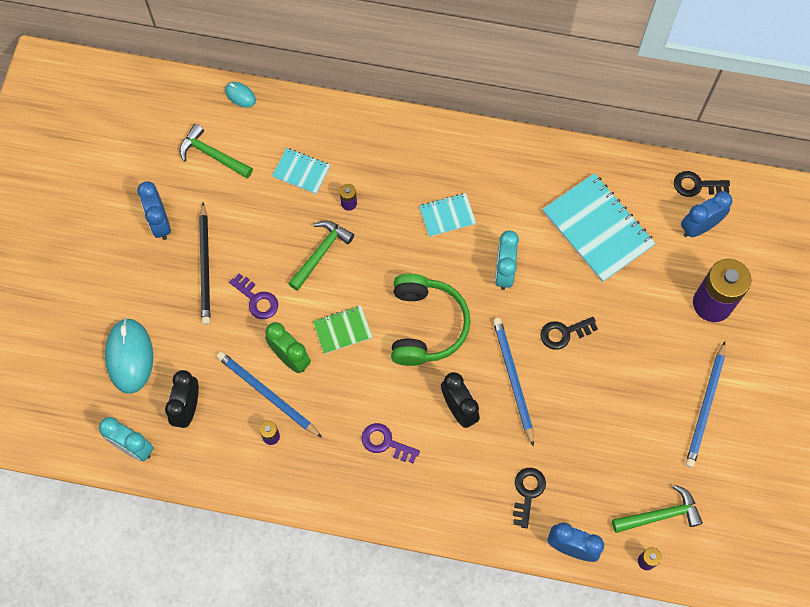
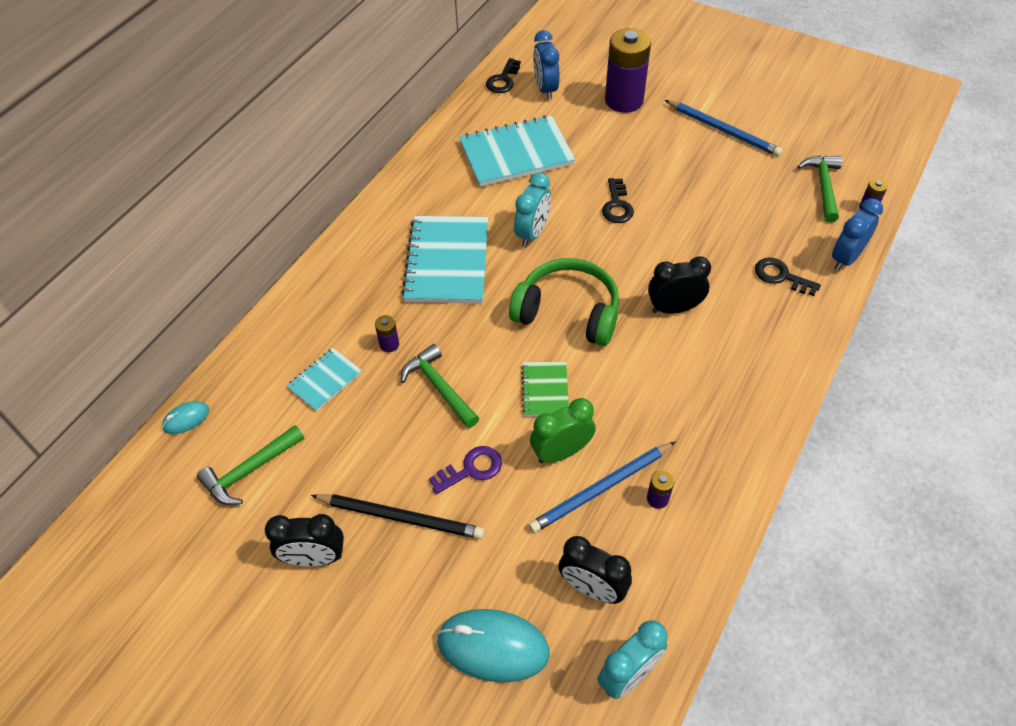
camera: 70 degrees left, 15 degrees down
blue clock [137,182,171,240] -> black clock [265,514,344,567]
purple key [361,423,420,463] -> none
turquoise notebook [419,193,476,237] -> turquoise notebook [402,216,488,304], size x1.93
blue pencil [493,318,534,447] -> none
turquoise clock [495,231,519,290] -> turquoise clock turned 90 degrees counterclockwise [514,172,551,247]

